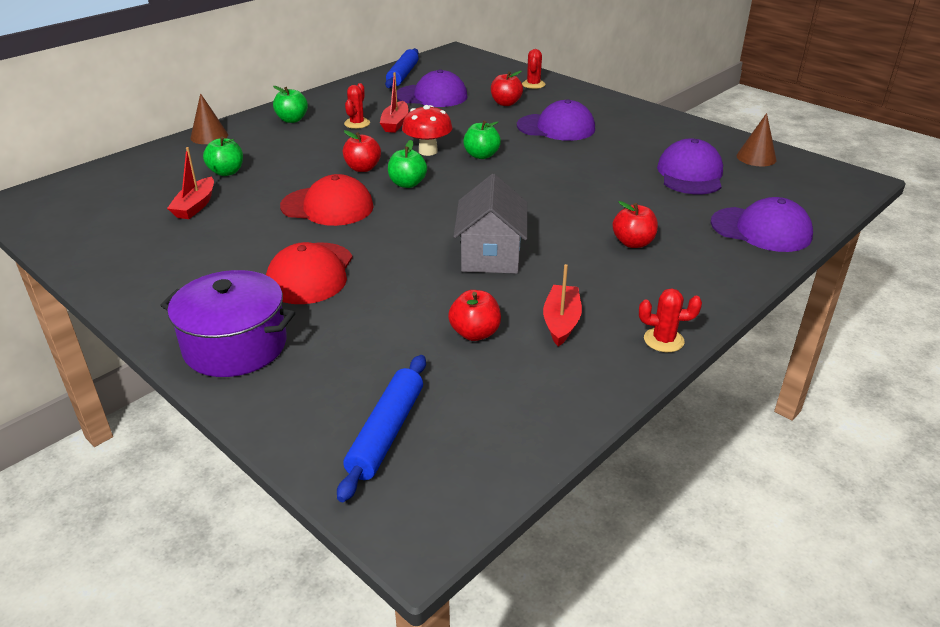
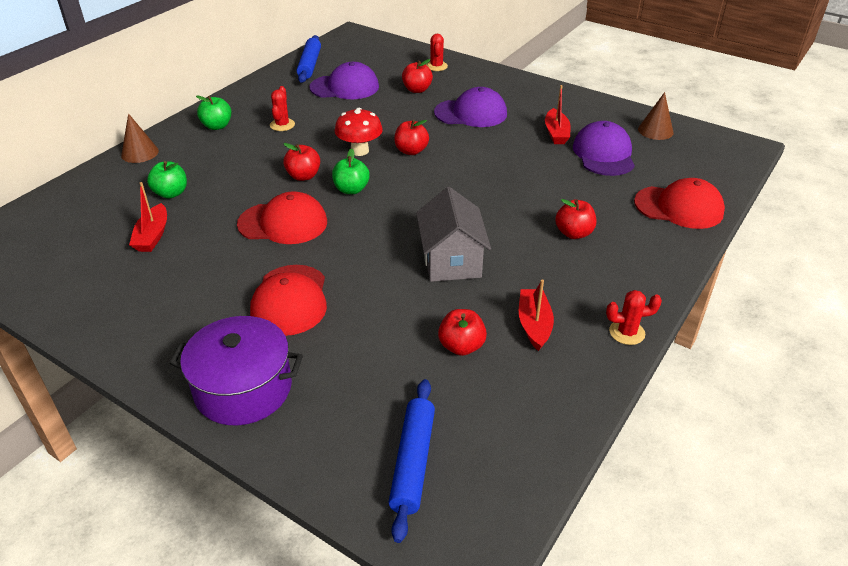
camera: 10 degrees left, 5 degrees up
red boat [380,72,409,133] -> red boat moved to [545,85,571,144]
green apple [463,121,501,159] -> red apple [394,120,429,155]
purple cap [711,197,813,252] -> red cap [634,178,725,229]

